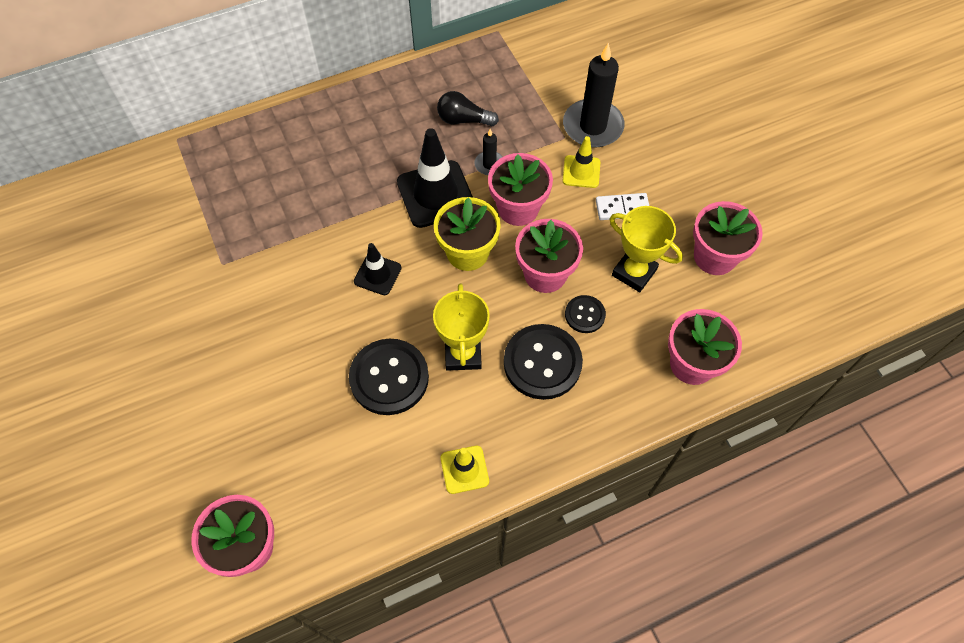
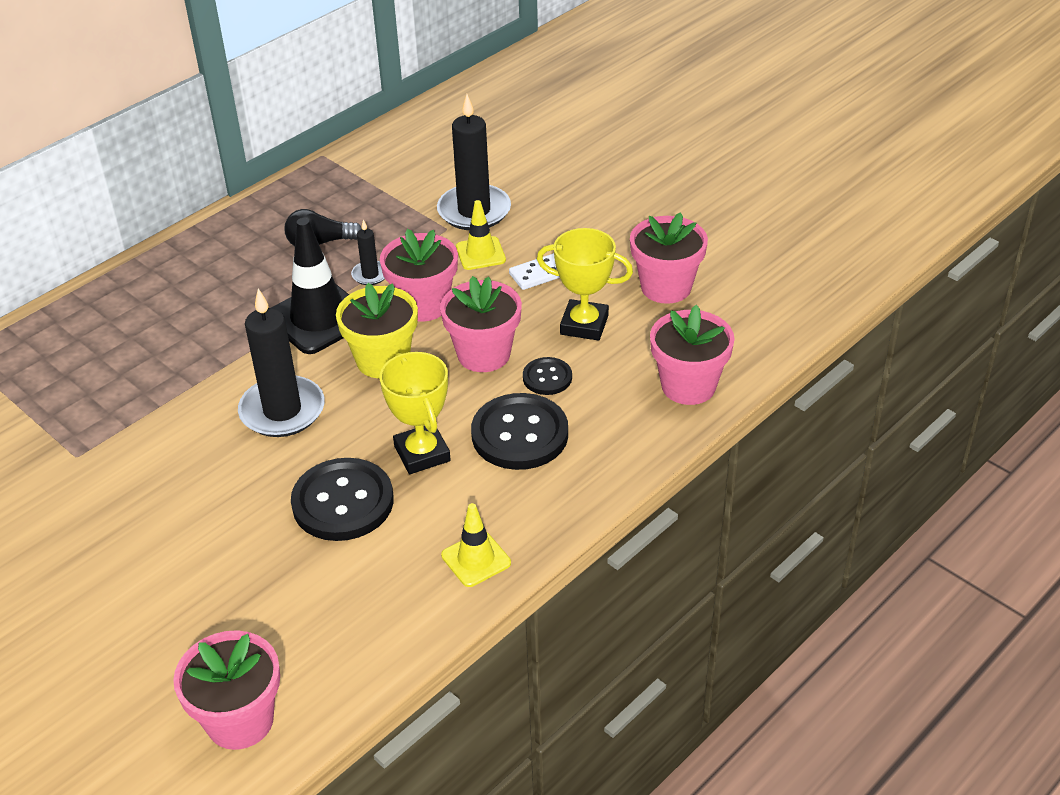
camera: 20 degrees left, 20 degrees down
black traffic cone [354,243,401,295] -> black candle [238,288,325,437]

